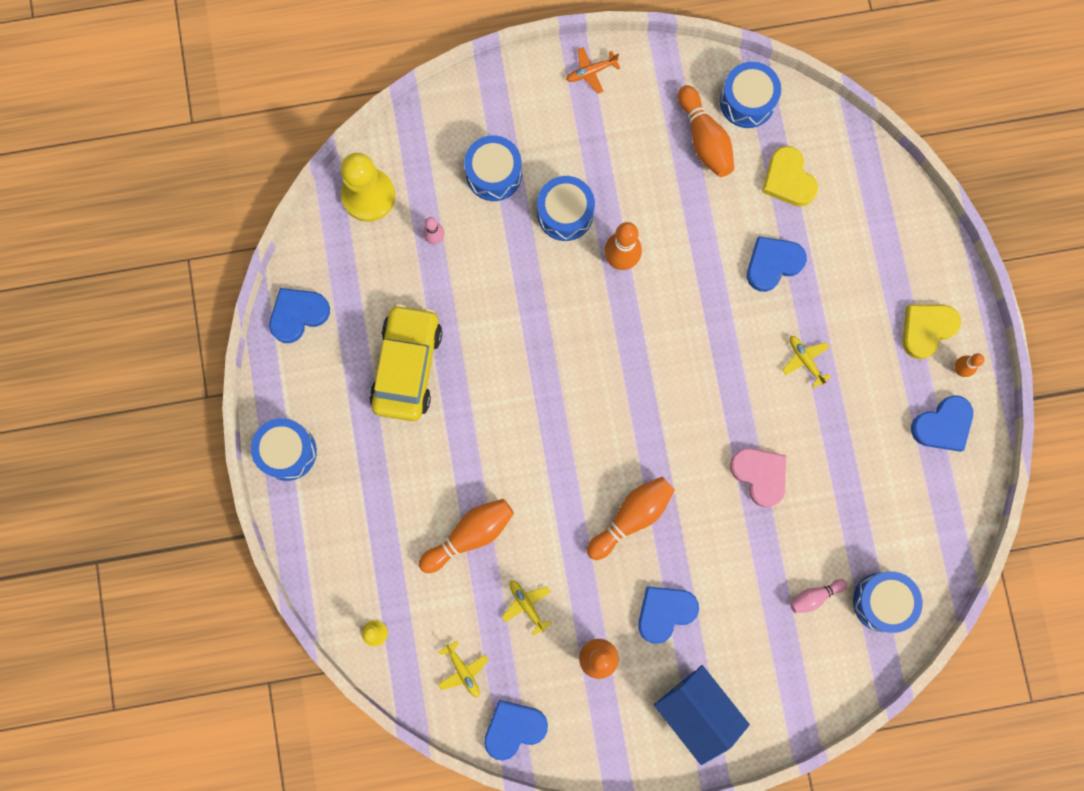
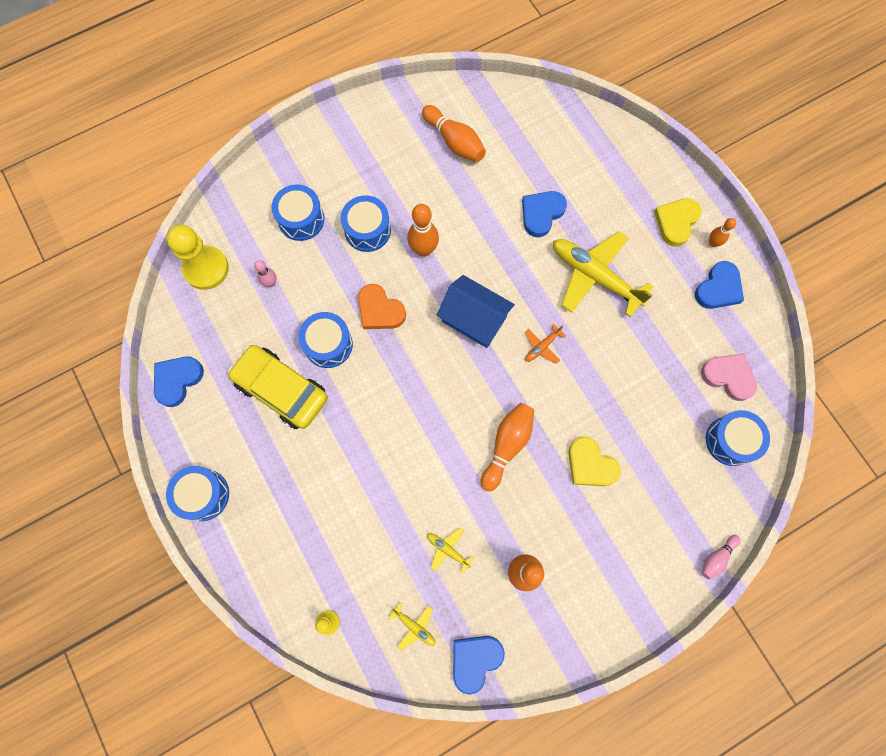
camera: 20 degrees left, 5 degrees down
yellow car [369,304,442,421] -> yellow car turned 45 degrees counterclockwise [228,345,328,429]
orange bowling pin [419,499,514,573] -> none
orange plane [566,47,620,94] -> orange plane moved to [525,324,566,364]
blue heart [638,586,699,644] -> none
blue house [654,665,750,765] -> blue house moved to [436,275,515,348]
blue drum [720,62,781,128] -> blue drum moved to [298,312,353,368]
pink heart [730,448,786,507] -> pink heart moved to [701,353,757,401]
yellow heart [762,146,818,207] -> yellow heart moved to [569,437,621,486]
yellow plane [782,336,831,388] -> yellow plane [553,231,654,317], size x2.27
pink bowling pin [790,579,847,613] -> pink bowling pin moved to [702,535,741,580]
none -> orange heart [358,284,406,329]

